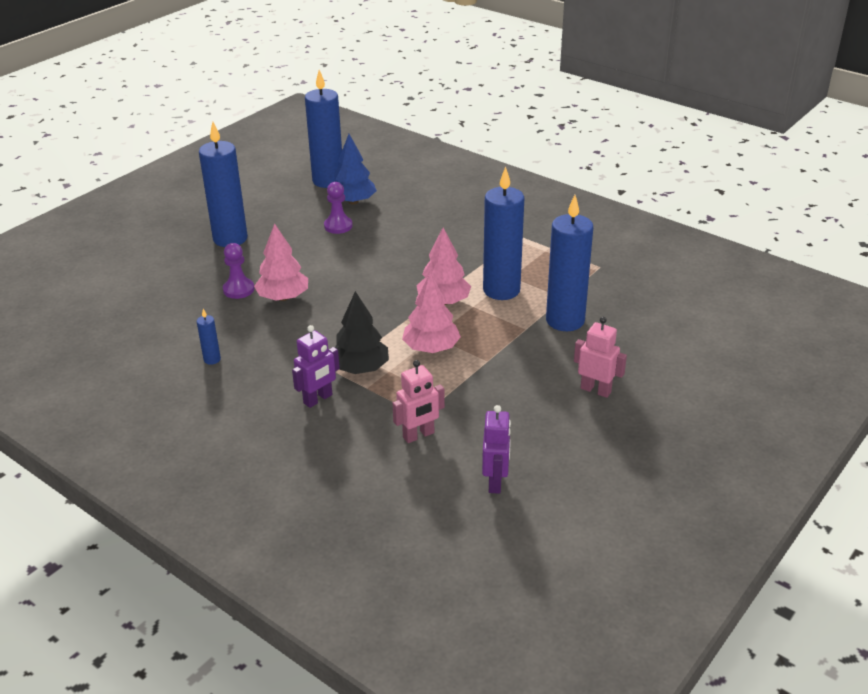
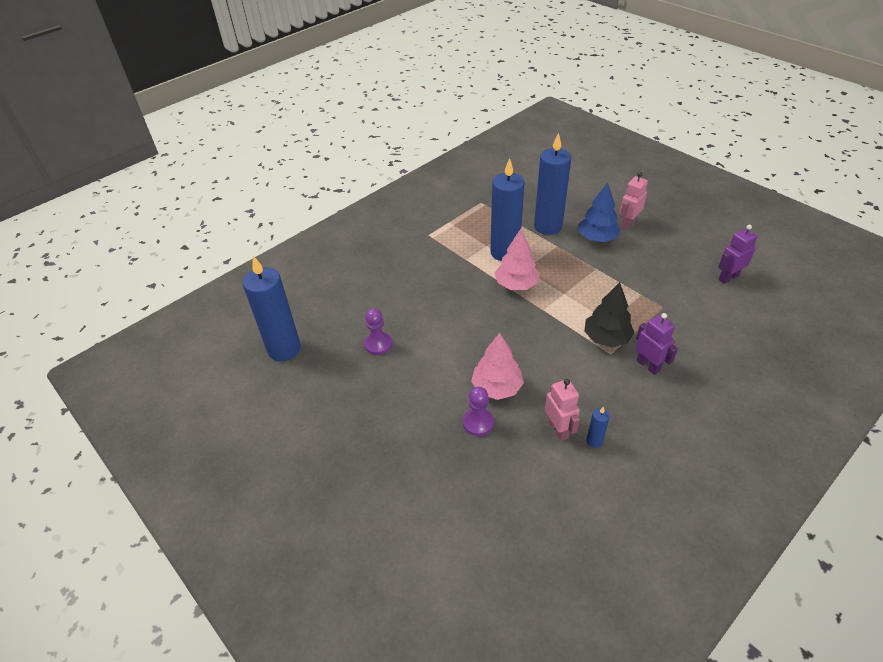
camera: 80 degrees left, 10 degrees up
blue candle [199,122,248,247] -> none
blue tree [334,134,377,204] -> blue tree moved to [578,182,621,242]
pink robot [392,360,445,443] -> pink robot moved to [545,379,580,441]
pink tree [402,272,461,353] -> none
purple robot [482,405,511,494] -> purple robot turned 45 degrees counterclockwise [718,225,758,284]

